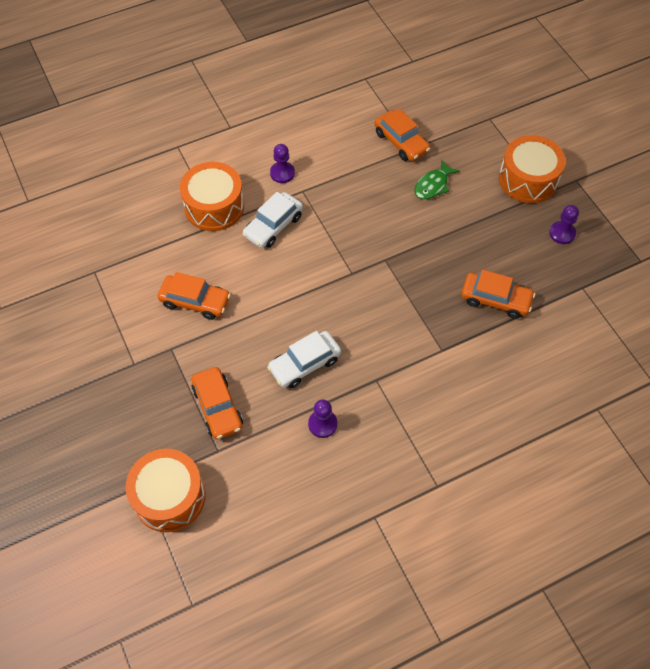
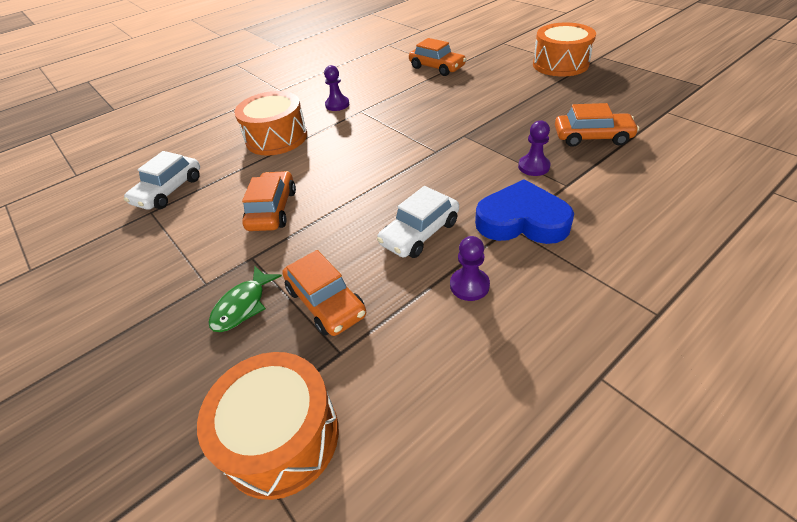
camera: 10 degrees left, 15 degrees down
orange car [158,272,231,320] -> orange car turned 90 degrees counterclockwise [242,171,296,231]
white car [243,192,303,248] -> white car moved to [124,151,200,210]
green fish [414,160,460,199] -> green fish moved to [209,266,282,332]
purple pawn [549,205,579,244] -> purple pawn moved to [518,120,550,176]
none -> blue heart [475,179,574,244]

